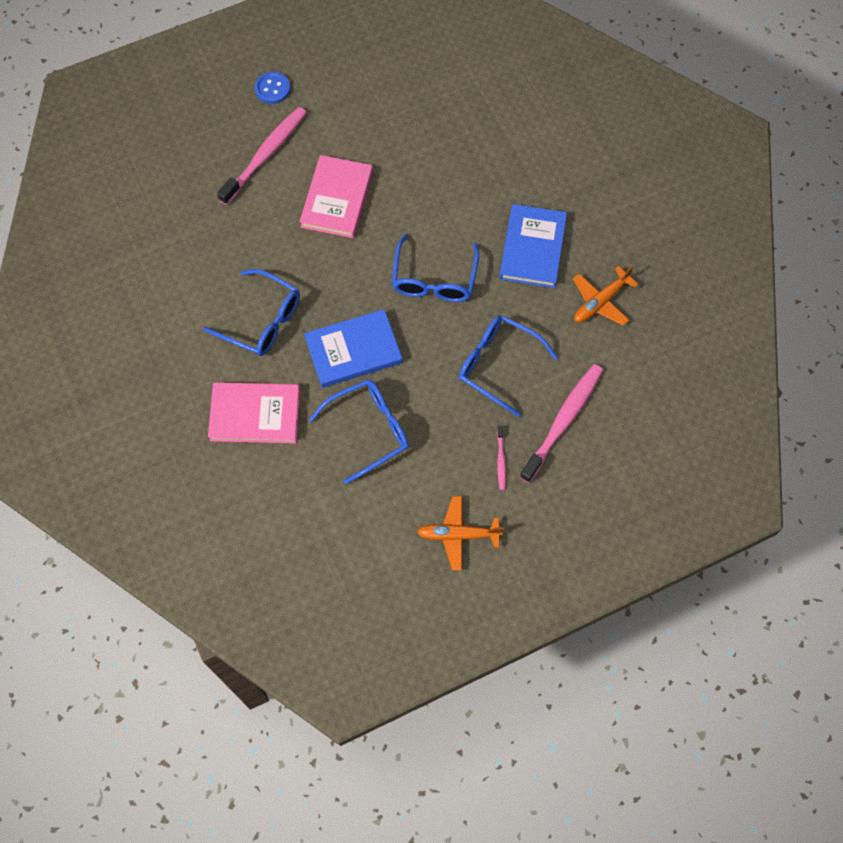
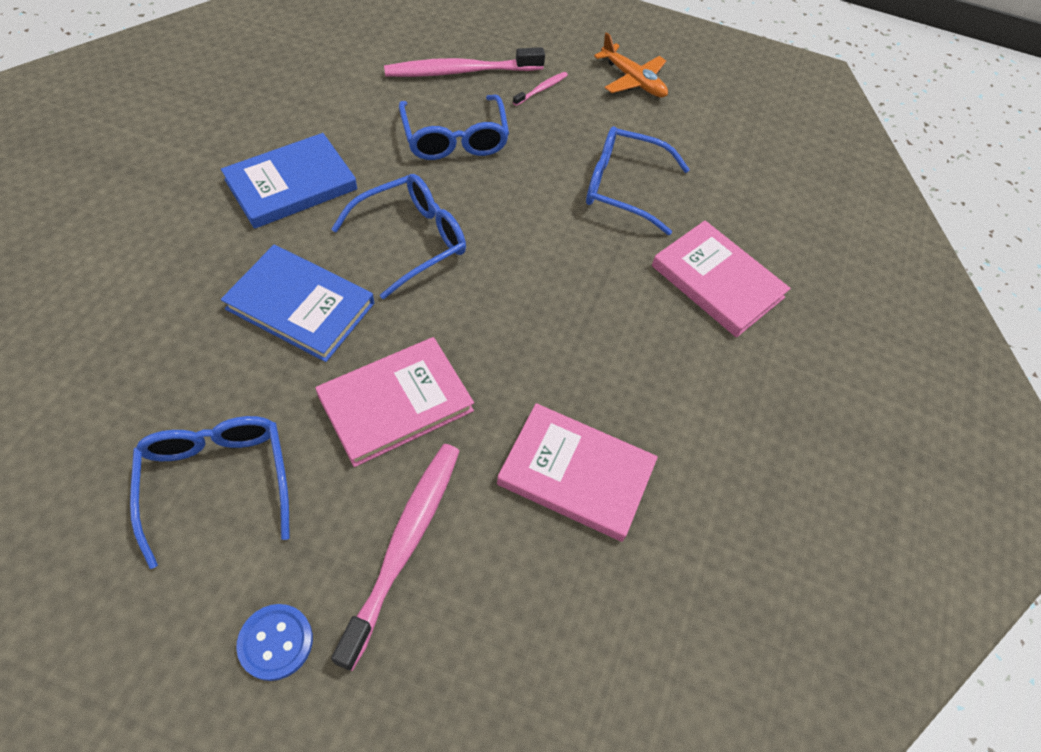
camera: 140 degrees left, 10 degrees down
blue glasses [203,269,300,356] -> blue glasses moved to [130,416,290,569]
pink toothbrush [217,107,307,205] -> pink toothbrush turned 120 degrees clockwise [331,444,459,671]
blue book [304,309,402,388] -> blue book moved to [221,245,374,362]
orange plane [573,266,639,326] -> none
none -> pink book [497,403,658,542]

